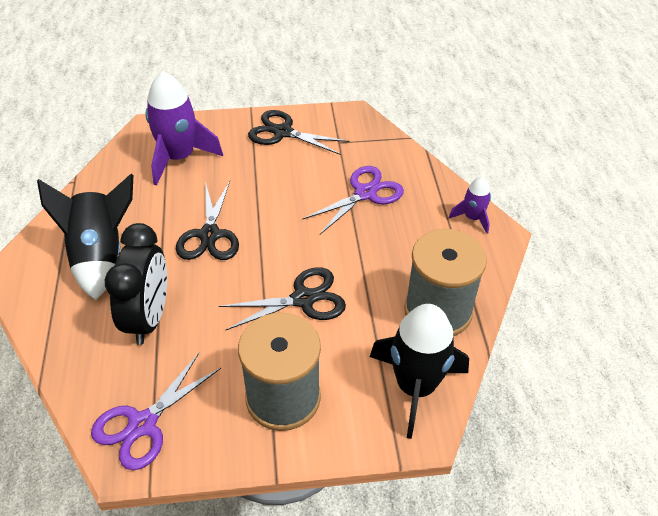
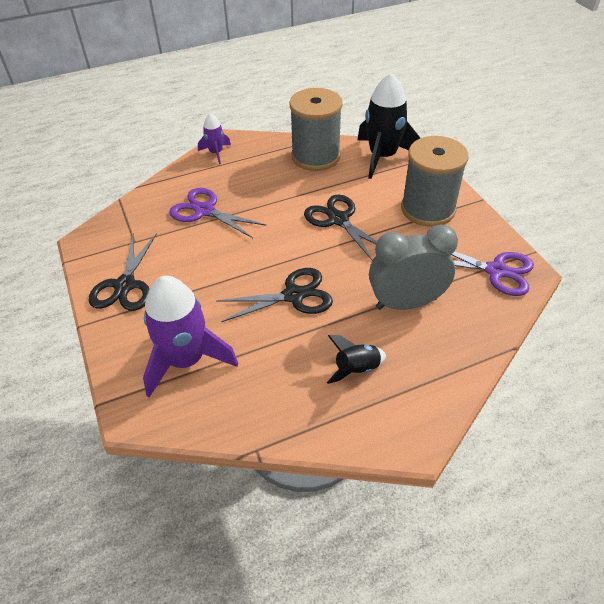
camera: 105 degrees left, 0 degrees up
black rocket [37,174,133,300] -> black rocket [327,335,386,384], size x0.51
black clock [105,223,167,345] -> grey clock [369,225,458,310]

